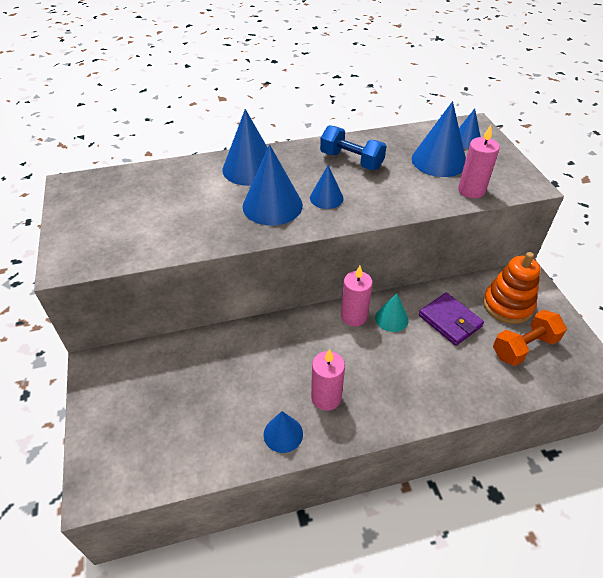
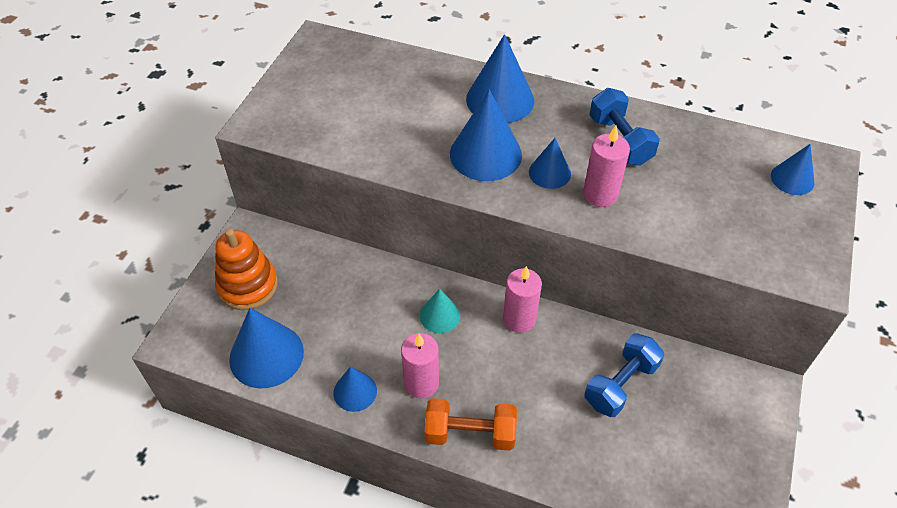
camera: 35 degrees right, 5 degrees up
turquoise cone [375,293,409,332] -> turquoise cone moved to [420,289,460,333]
blue cone [412,101,466,177] -> blue cone moved to [229,308,304,389]
purple wallet [419,293,484,346] -> blue dumbbell [585,333,664,417]
pink candle [458,125,500,198] -> pink candle moved to [583,126,630,207]
orange stacking toy [483,252,541,324] -> orange stacking toy moved to [215,229,278,310]
orange dumbbell [493,309,567,366] -> orange dumbbell moved to [424,398,517,451]

